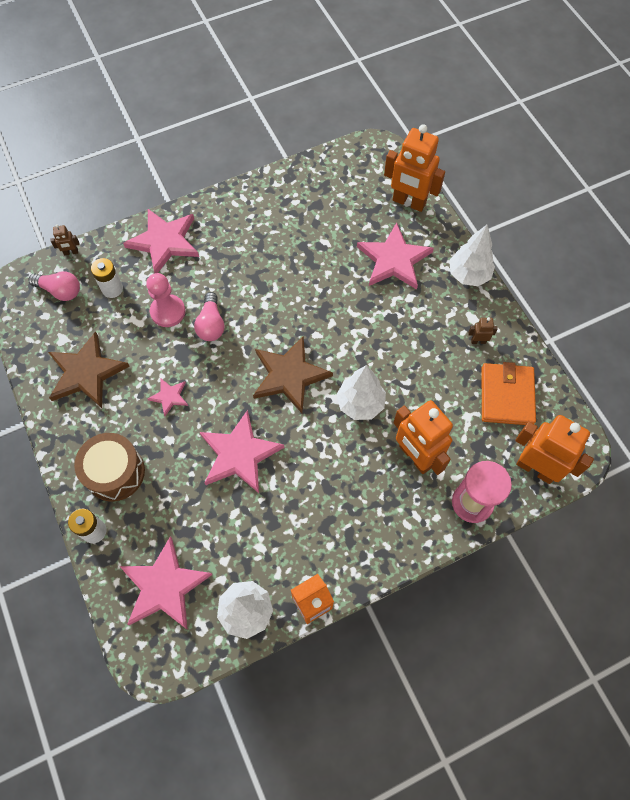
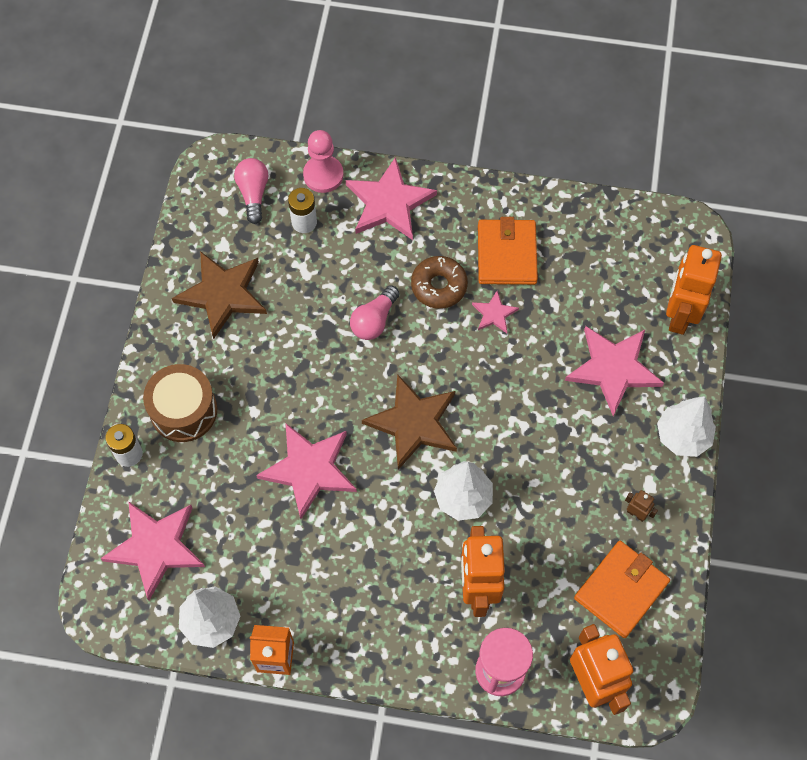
camera: 35 degrees right, 0 degrees up
pink light bulb [28,271,80,301] -> pink light bulb turned 150 degrees counterclockwise [234,158,269,224]
brown robot [50,224,79,255] -> none
pink pawn [146,273,185,327] -> pink pawn moved to [303,130,344,193]
pink star [148,378,188,416] -> pink star moved to [472,291,519,333]
orange robot [384,124,445,212] -> orange robot turned 45 degrees clockwise [666,245,722,335]
none -> brown donut [411,256,468,309]
none -> orange wallet [478,217,538,285]

